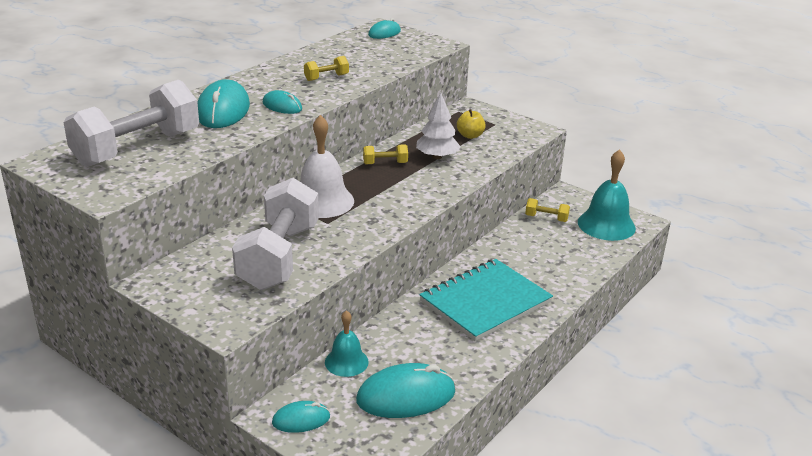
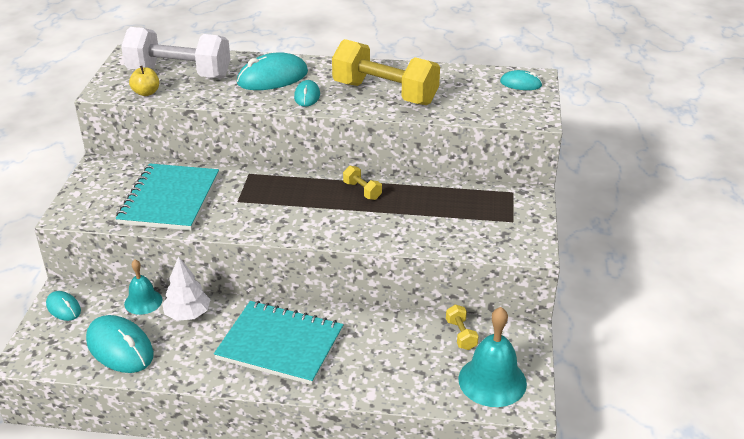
camera: 60 degrees right, 5 degrees up
white dumbbell [232,178,319,290] -> turquoise notebook [116,163,219,231]
white bell [300,115,354,218] -> none
yellow dumbbell [304,56,349,81] -> yellow dumbbell [332,39,440,105], size x2.44
white tree [416,92,460,159] -> white tree moved to [162,256,211,321]
yellow apple [457,109,486,139] -> yellow apple moved to [129,66,159,96]

